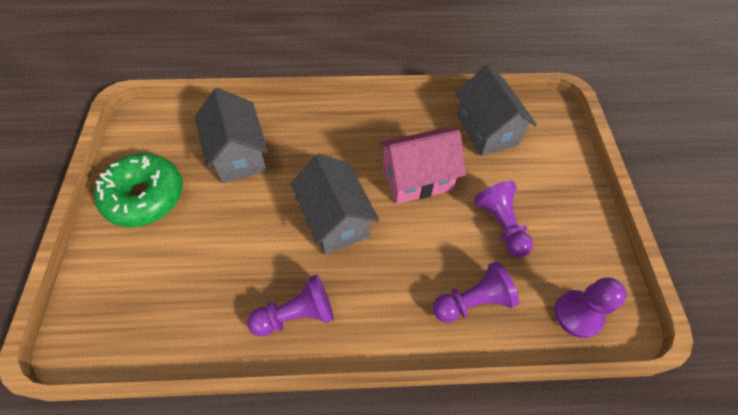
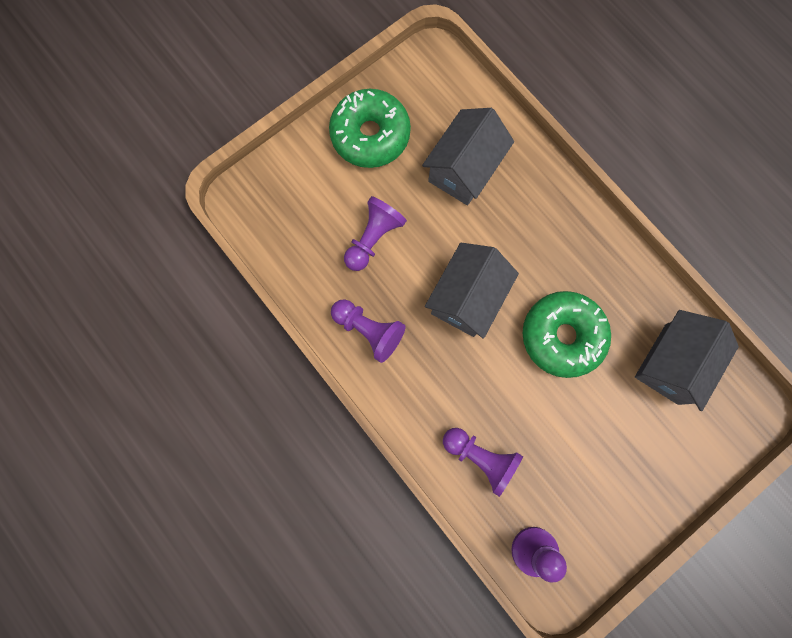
camera: 55 degrees right, 20 degrees up
pink house [379,128,466,204] -> green donut [523,291,611,378]
purple pawn [474,181,533,257] -> purple pawn moved to [344,196,407,271]

